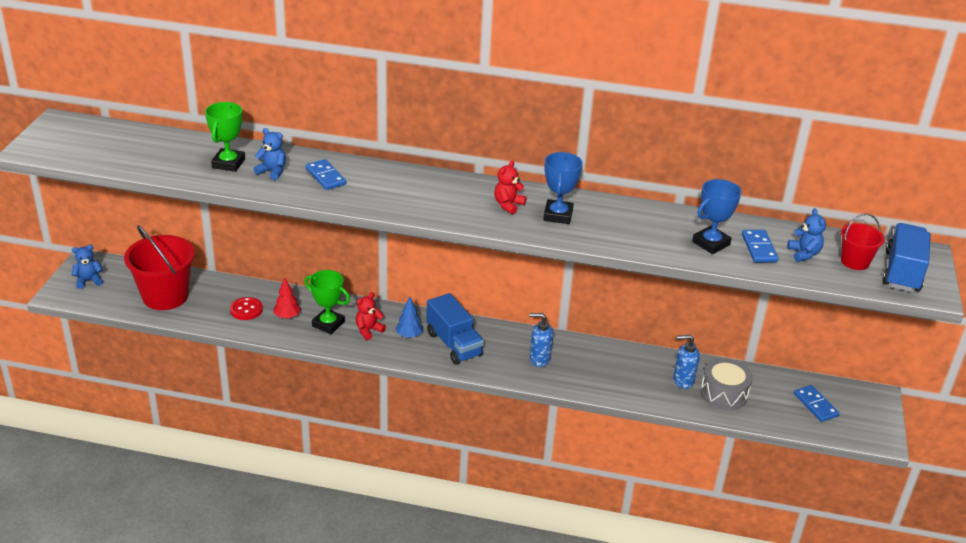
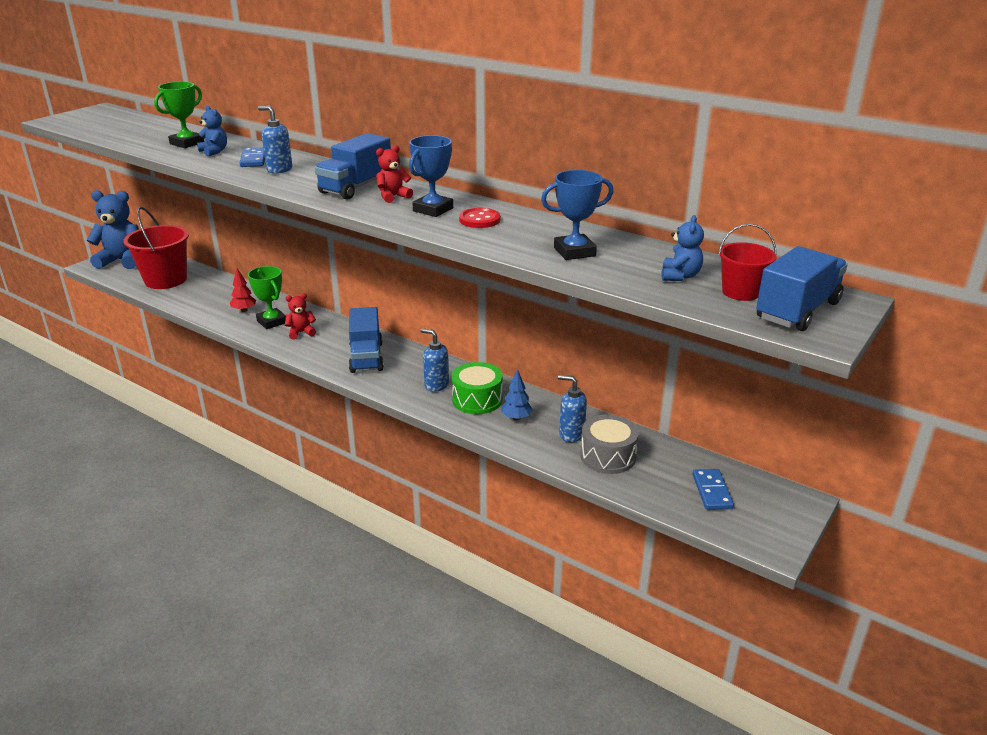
camera: 25 degrees right, 5 degrees down
blue teddy bear [72,245,103,289] -> blue teddy bear [87,190,139,269], size x2.02
red button [230,297,263,320] -> red button moved to [459,208,500,228]
blue tree [395,296,423,338] -> blue tree moved to [501,369,533,421]
blue domino [742,230,779,262] -> none
none -> blue soap dispenser [258,106,292,174]
none -> blue truck [315,133,391,200]
none -> green drum [452,362,503,414]

